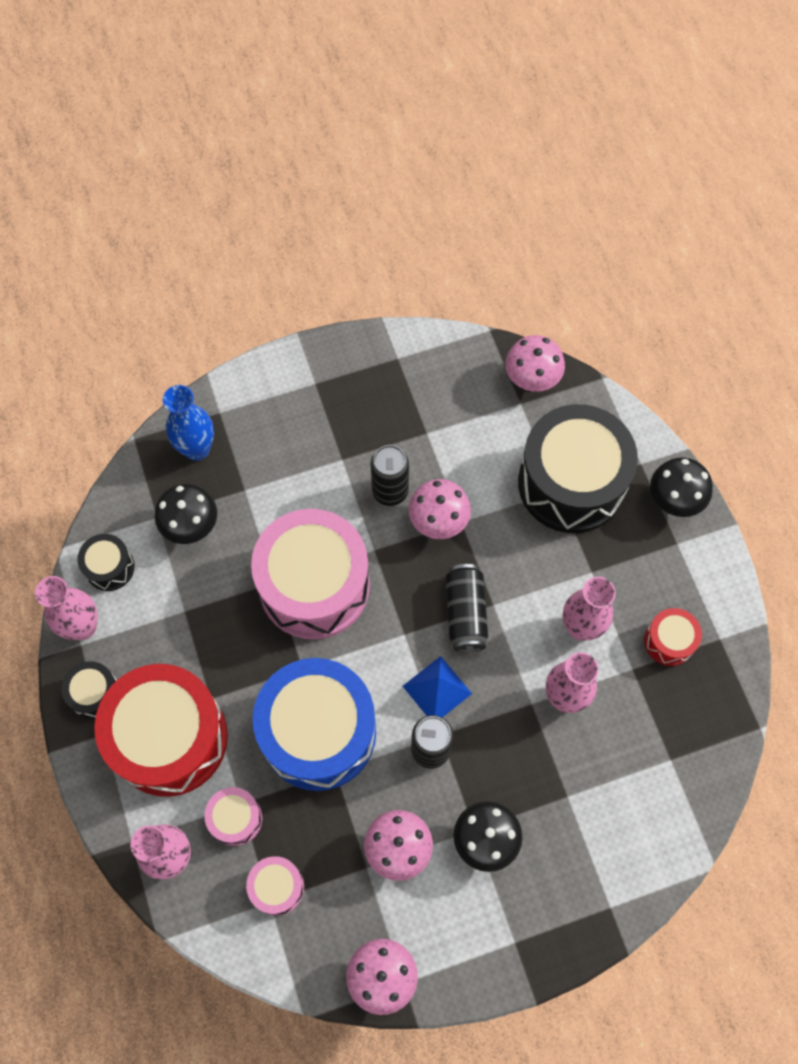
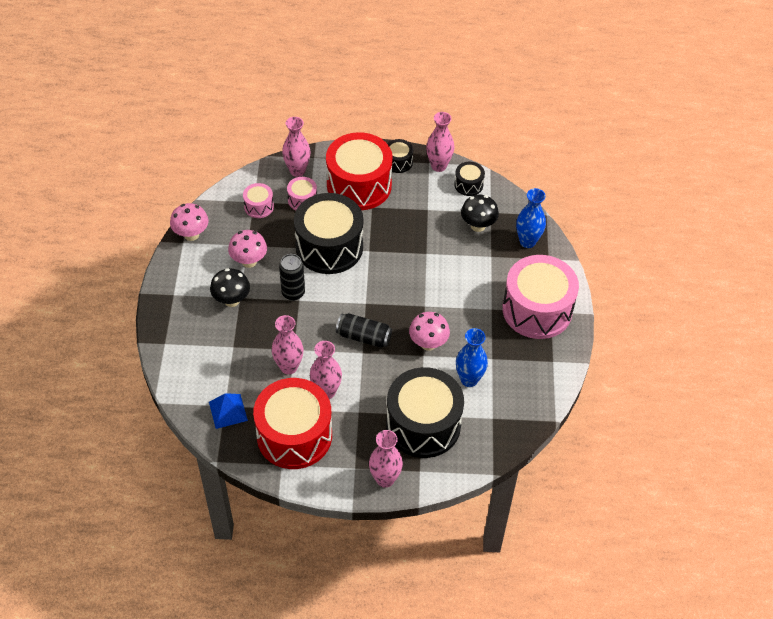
camera: 110 degrees right, 15 degrees down
pink drum [251,509,370,639] -> pink drum moved to [502,255,579,339]
blue drum [253,658,376,791] -> black drum [294,193,363,274]
black can [371,445,409,506] -> none
blue pyramid [403,656,472,718] -> blue pyramid moved to [209,393,248,429]
pink mushroom [505,335,565,392] -> none
red drum [644,608,702,666] -> red drum [253,378,332,469], size x2.24
black mushroom [650,457,713,517] -> pink vase [369,430,403,488]
none -> blue vase [456,328,488,387]

